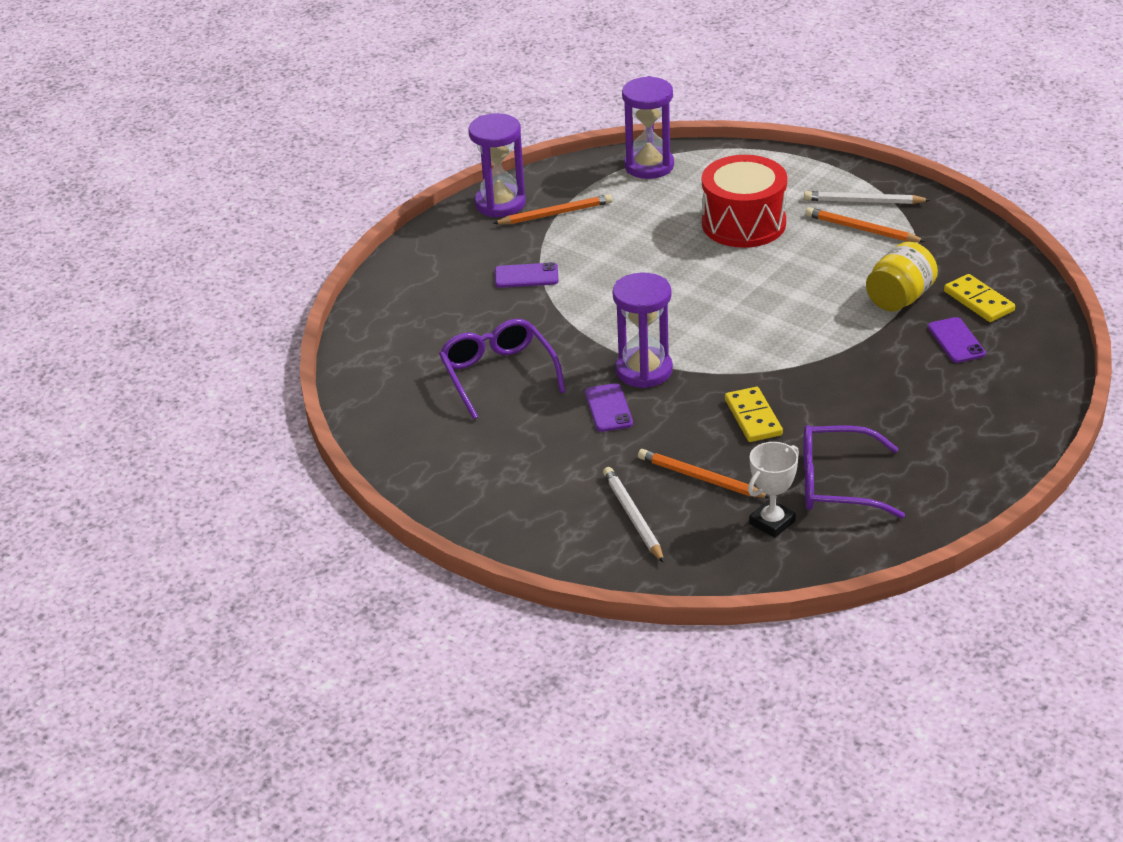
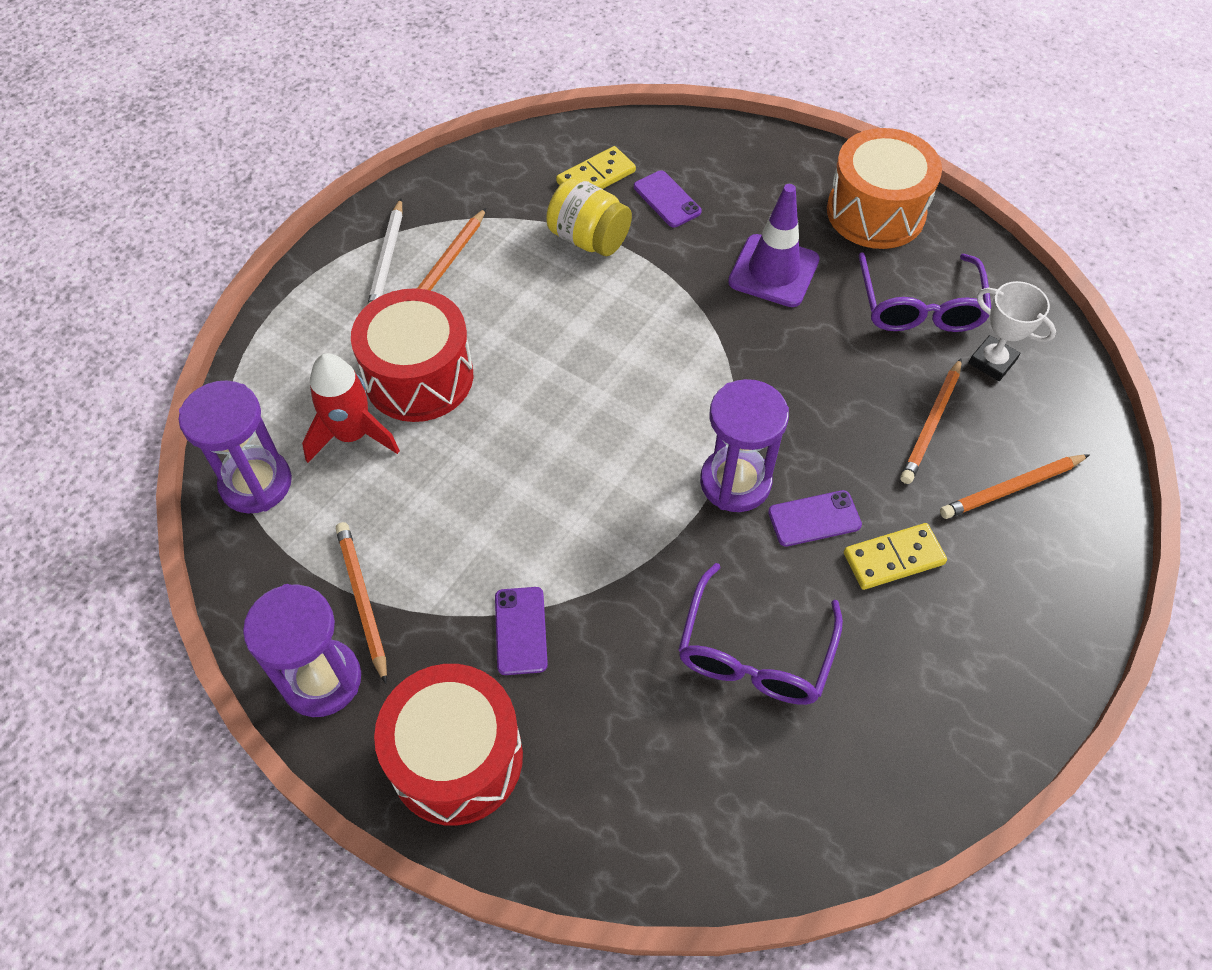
camera: 95 degrees left, 20 degrees up
purple glasses [439,319,566,419] -> purple glasses turned 45 degrees counterclockwise [678,563,843,705]
white pencil [603,467,664,563] -> orange pencil [940,454,1090,519]
yellow domino [725,387,783,442] -> yellow domino moved to [844,523,947,590]
purple phone [928,317,986,363] -> purple phone turned 75 degrees clockwise [634,170,702,227]
none -> red rocket [302,353,400,463]
none -> red drum [374,664,523,826]
none -> purple traffic cone [728,184,820,307]
none -> orange drum [827,128,942,249]

